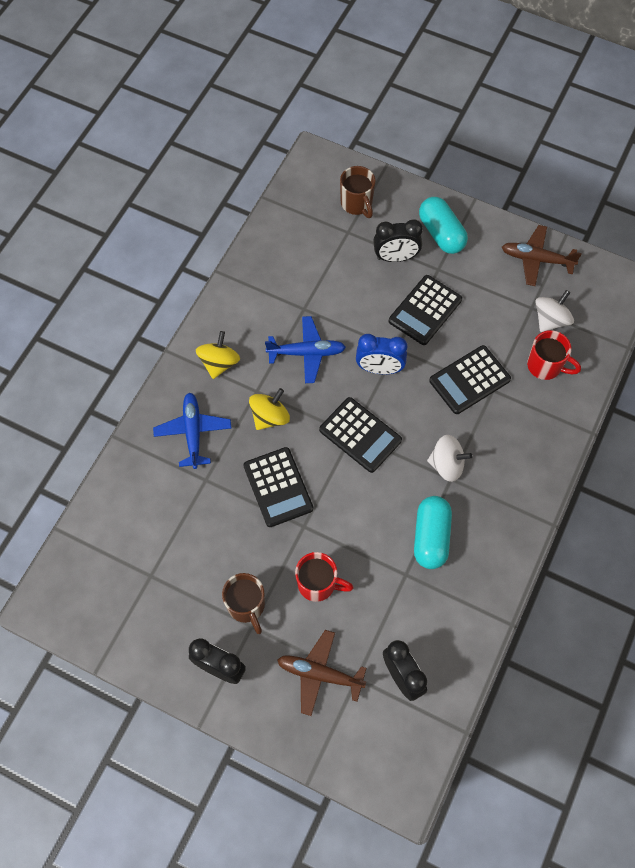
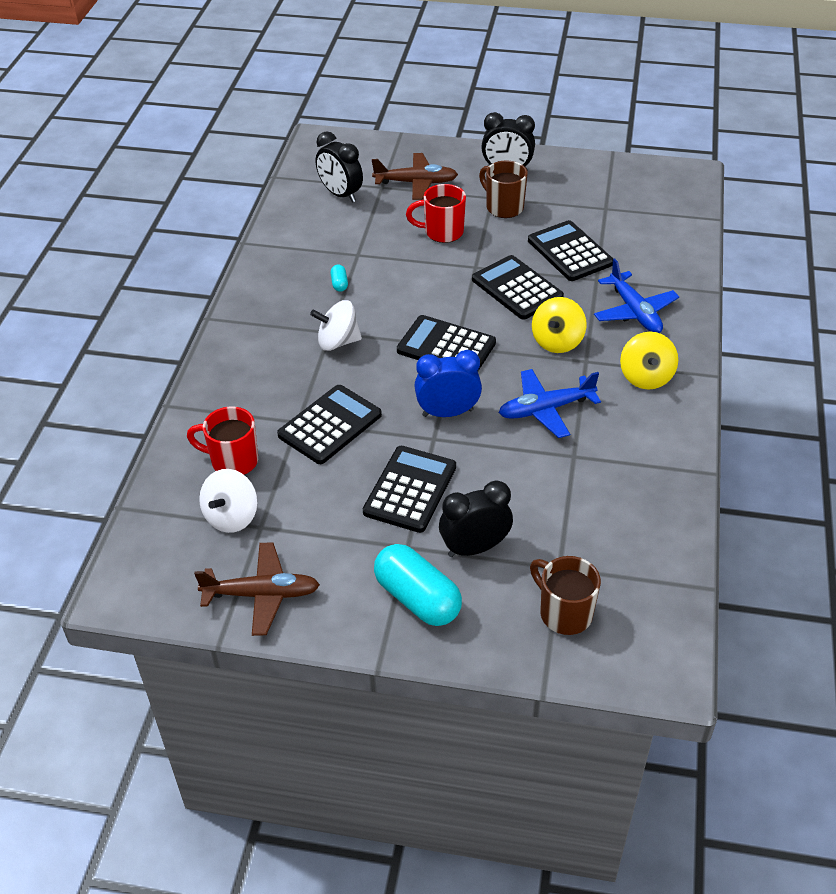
camera: 165 degrees right, 20 degrees down
turquoise capsule [414,496,452,569] -> turquoise capsule [331,265,348,292], size x0.42
none -> black calculator [528,220,613,281]

